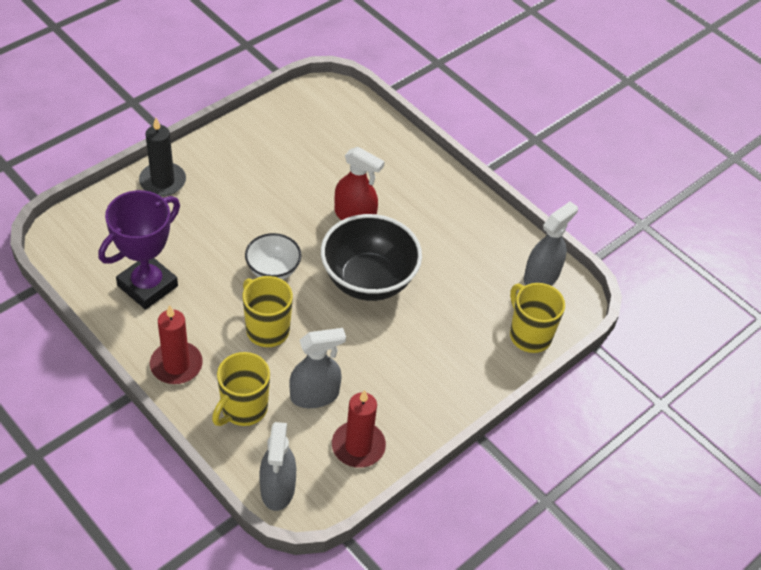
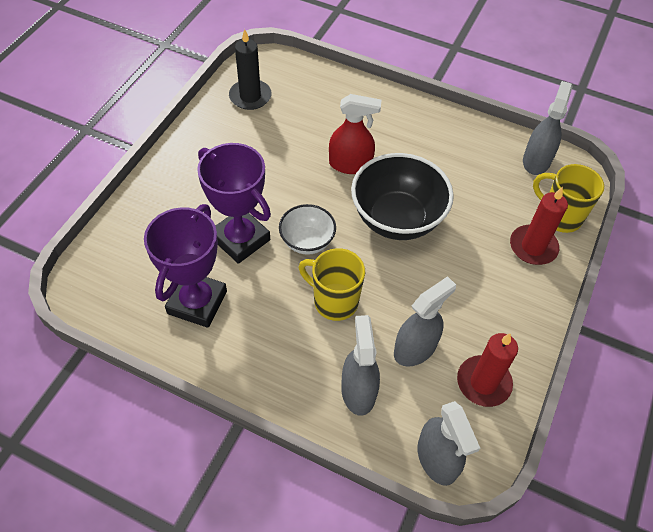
camera: 20 degrees left, 5 degrees up
black candle [139,118,186,196] -> black candle moved to [229,29,271,110]
red candle [150,305,203,384] -> red candle moved to [510,187,568,265]
yellow mug [212,352,270,426] -> grey spray bottle [341,315,380,416]
none -> purple trophy [197,143,271,264]

